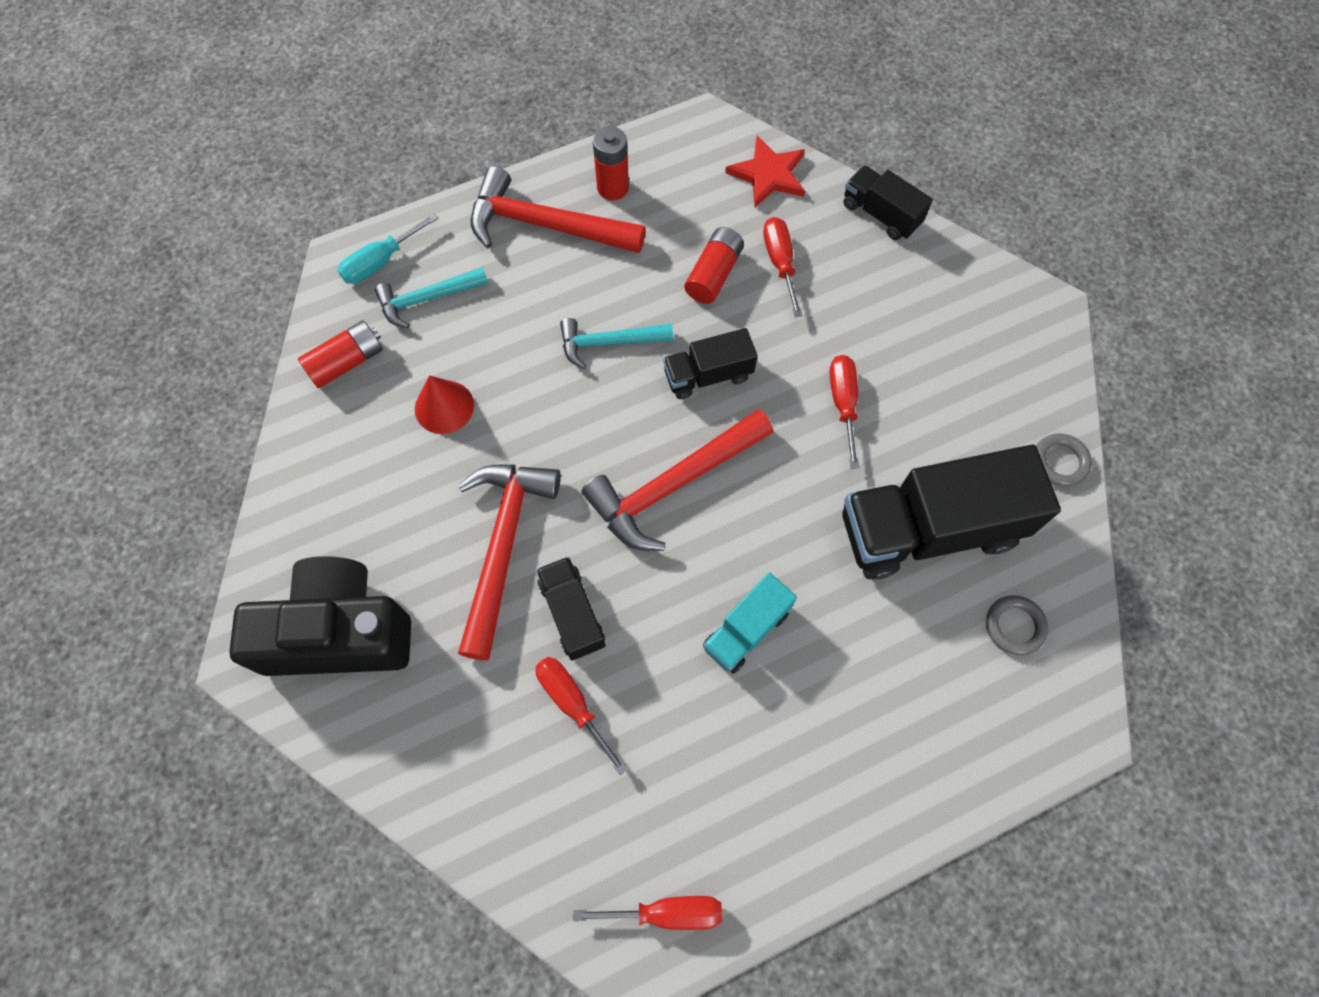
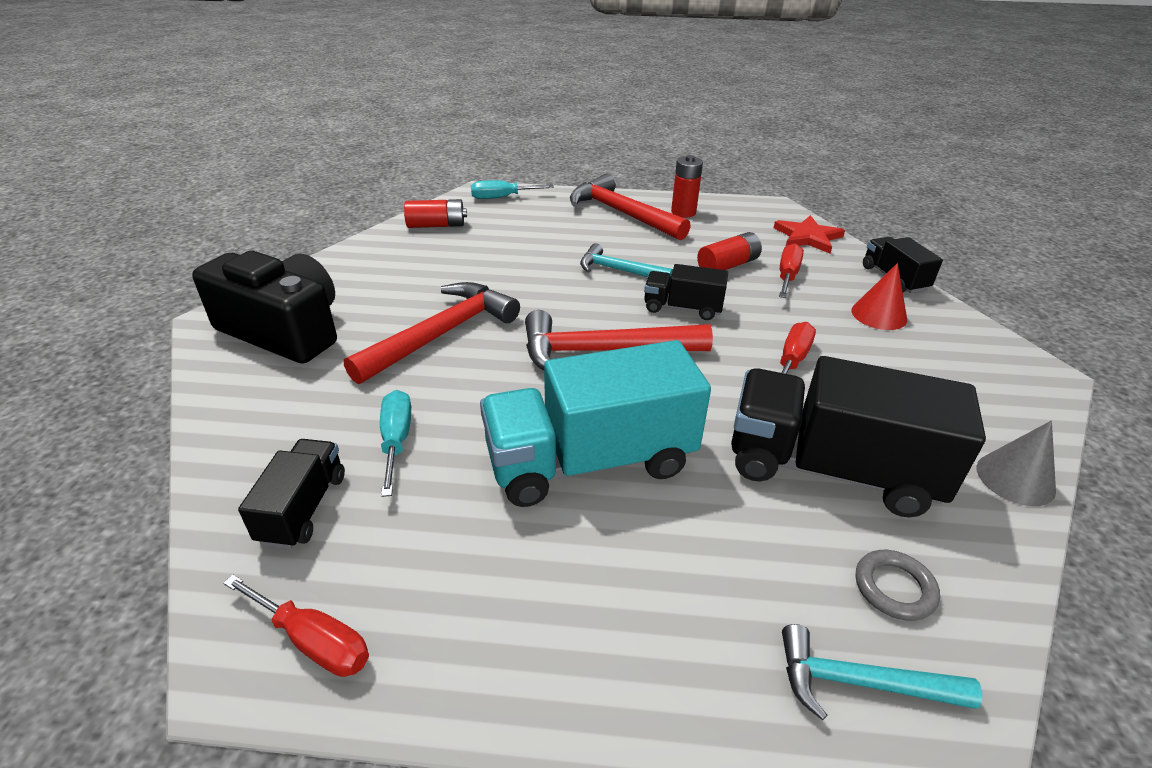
camera: 30 degrees right, 30 degrees down
turquoise hammer [375,267,488,328] -> turquoise hammer moved to [782,624,982,720]
red cone [415,375,474,434] -> red cone moved to [851,263,907,330]
black truck [536,556,605,661] -> black truck moved to [238,439,345,549]
red screwdriver [536,657,628,775] -> turquoise screwdriver [380,390,411,497]
turquoise truck [703,572,797,674] -> turquoise truck [480,340,711,507], size x1.96
grey ring [1036,433,1092,487] -> grey cone [976,421,1056,506]

